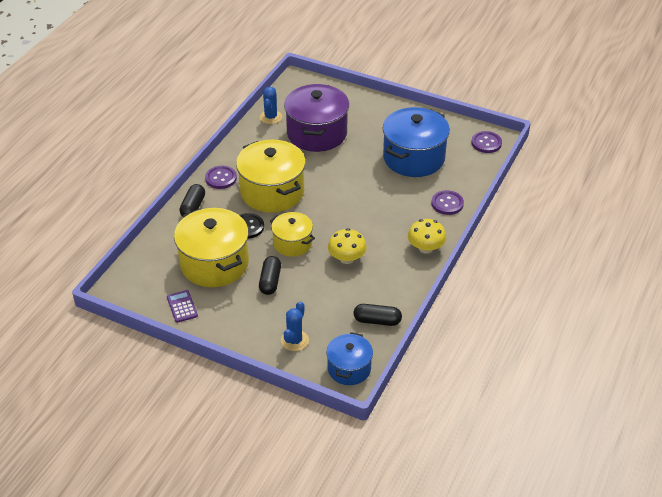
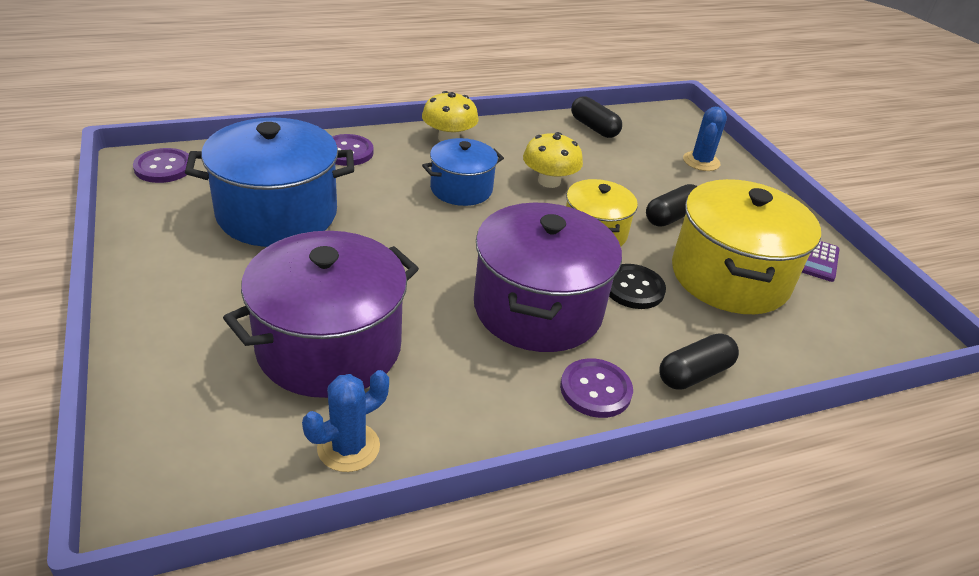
camera: 140 degrees left, 5 degrees down
yellow pot [236,140,306,212] -> purple pot [474,202,622,352]
blue cactus [281,301,309,351] -> blue cactus turned 45 degrees counterclockwise [683,107,727,171]
blue pot [326,332,373,385] -> blue pot moved to [422,138,504,206]

